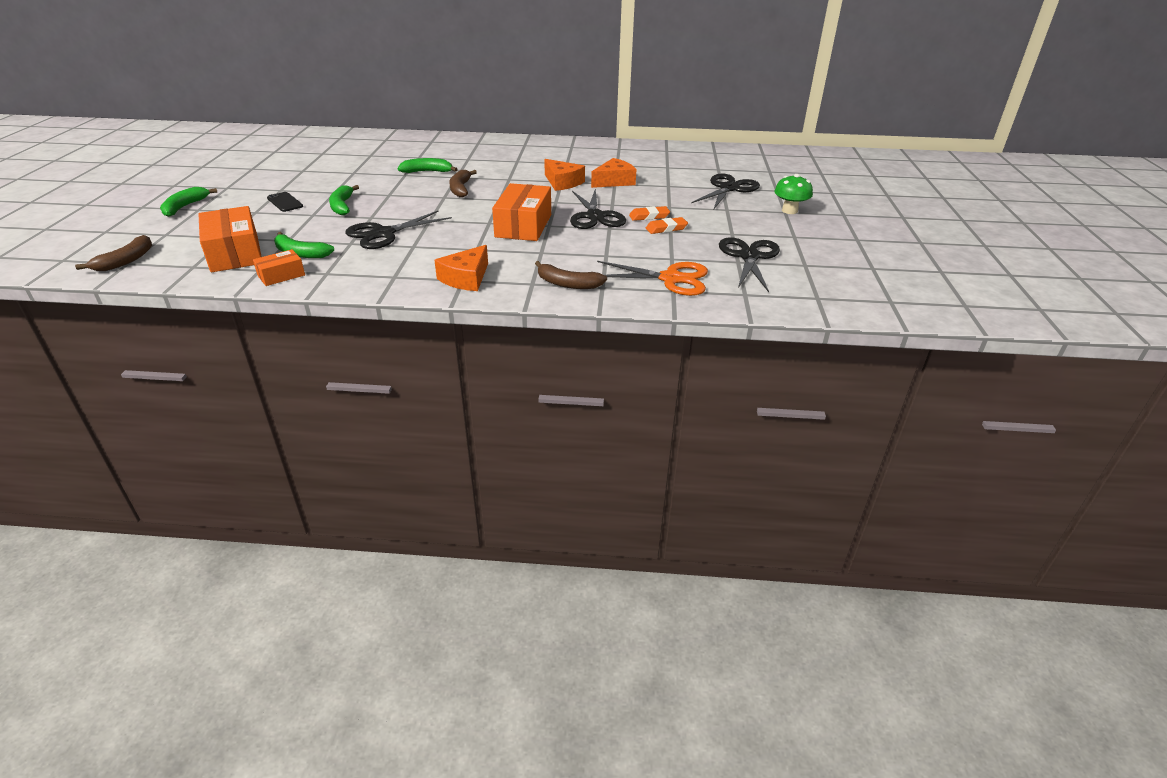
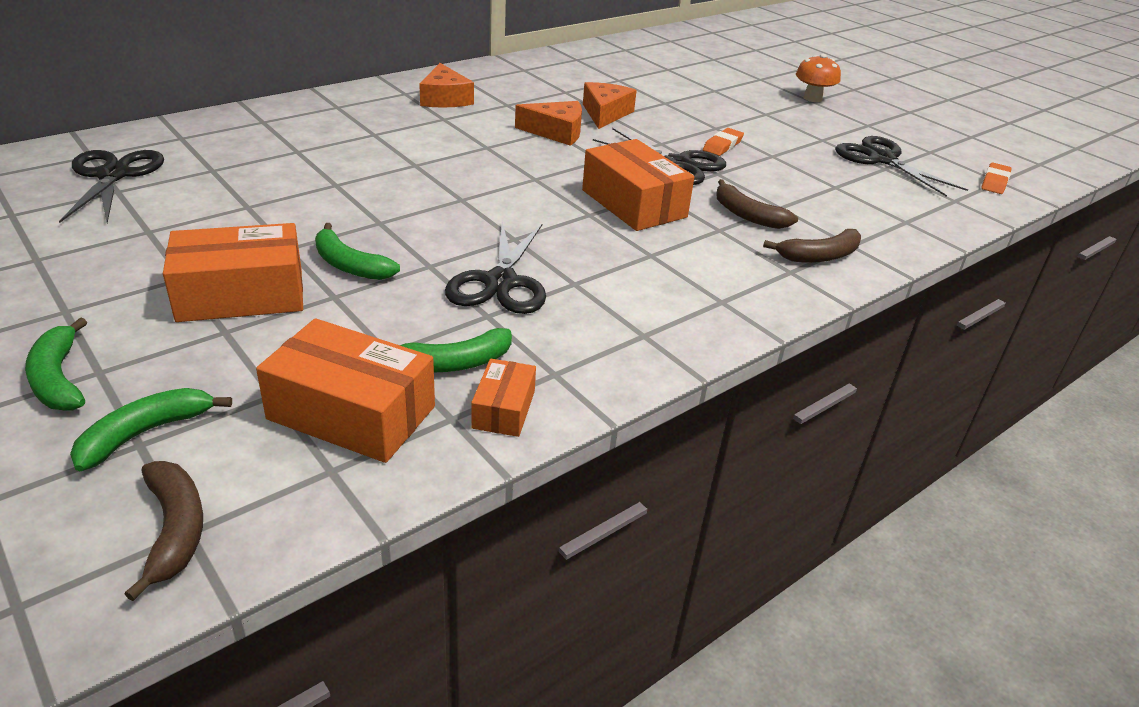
camera: 45 degrees left, 0 degrees up
black phone [267,192,303,212] -> orange box [163,223,303,322]
green banana [398,158,458,173] -> green banana moved to [70,388,232,471]
orange cheese [434,245,488,291] -> orange cheese moved to [419,63,474,108]
brown banana [449,170,477,197] -> brown banana moved to [716,179,798,229]
orange scissors [597,261,708,296] -> none
orange eraser [646,217,688,234] -> orange eraser moved to [981,162,1012,194]
black scissors [691,174,760,209] -> black scissors moved to [59,150,164,223]
green mushroom [774,174,813,214] -> orange mushroom [796,54,841,102]

